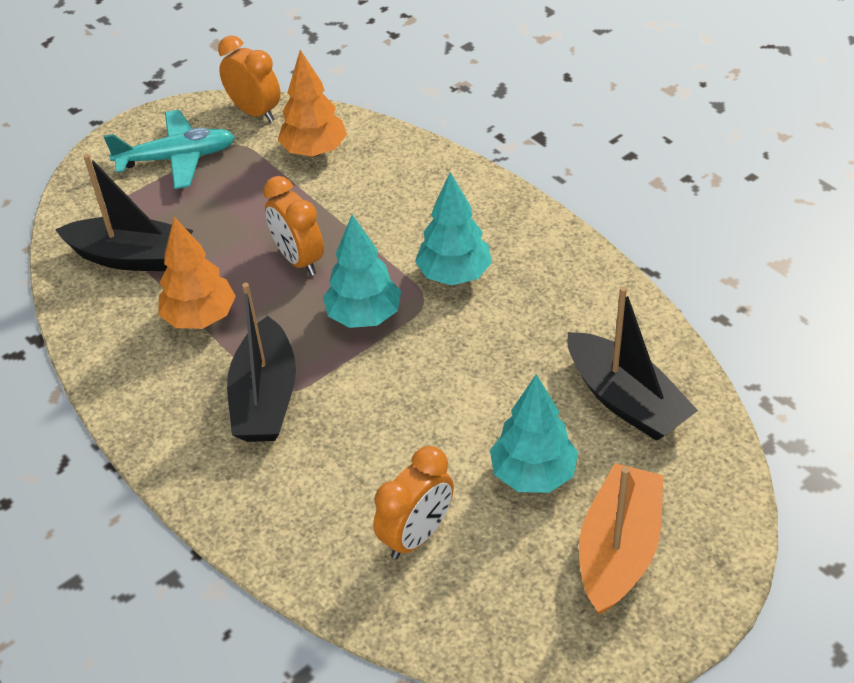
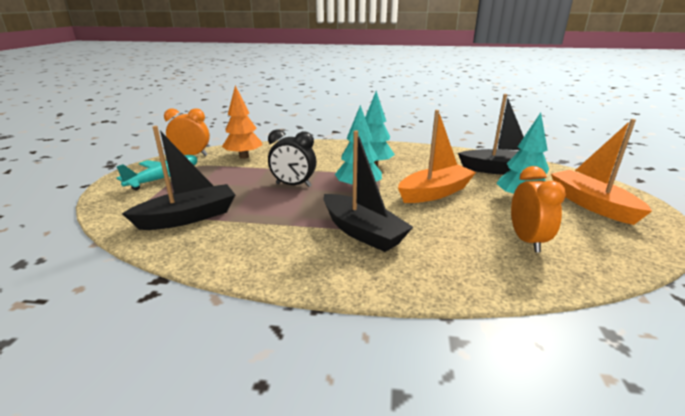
camera: 45 degrees left, 20 degrees down
orange tree [158,217,236,329] -> none
orange clock [263,176,324,276] -> black clock [268,129,316,187]
none -> orange boat [398,110,476,203]

